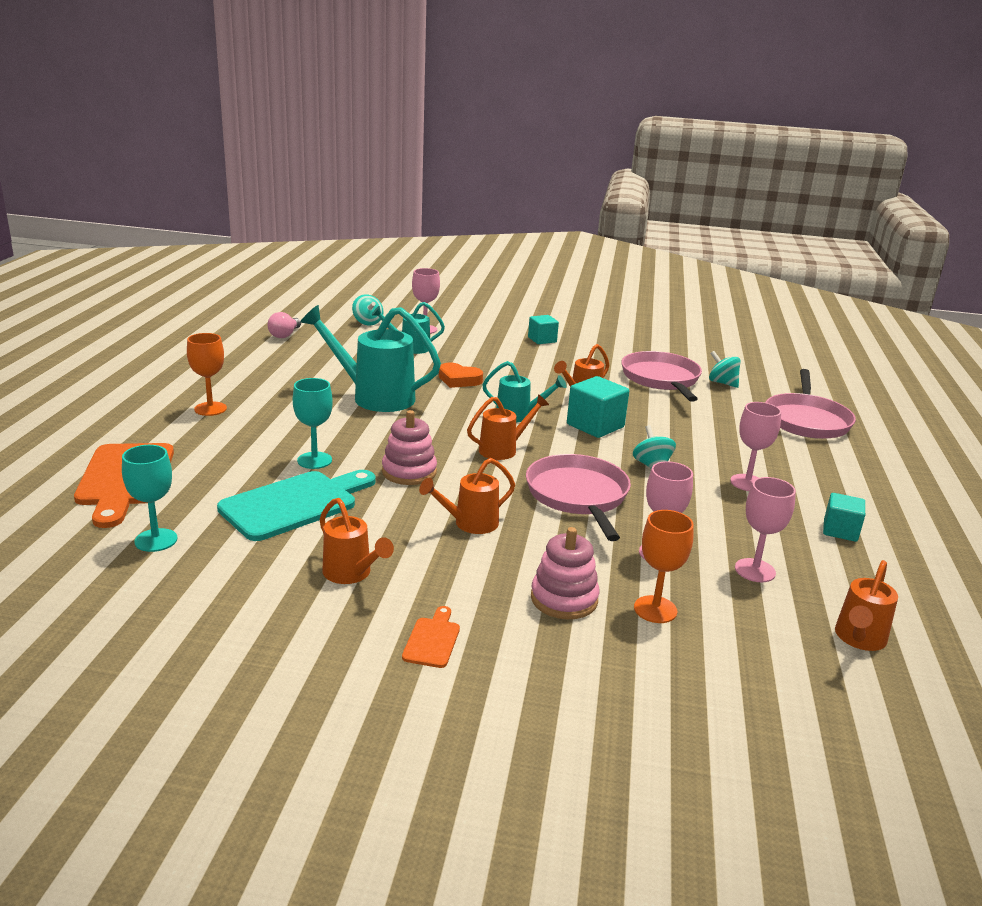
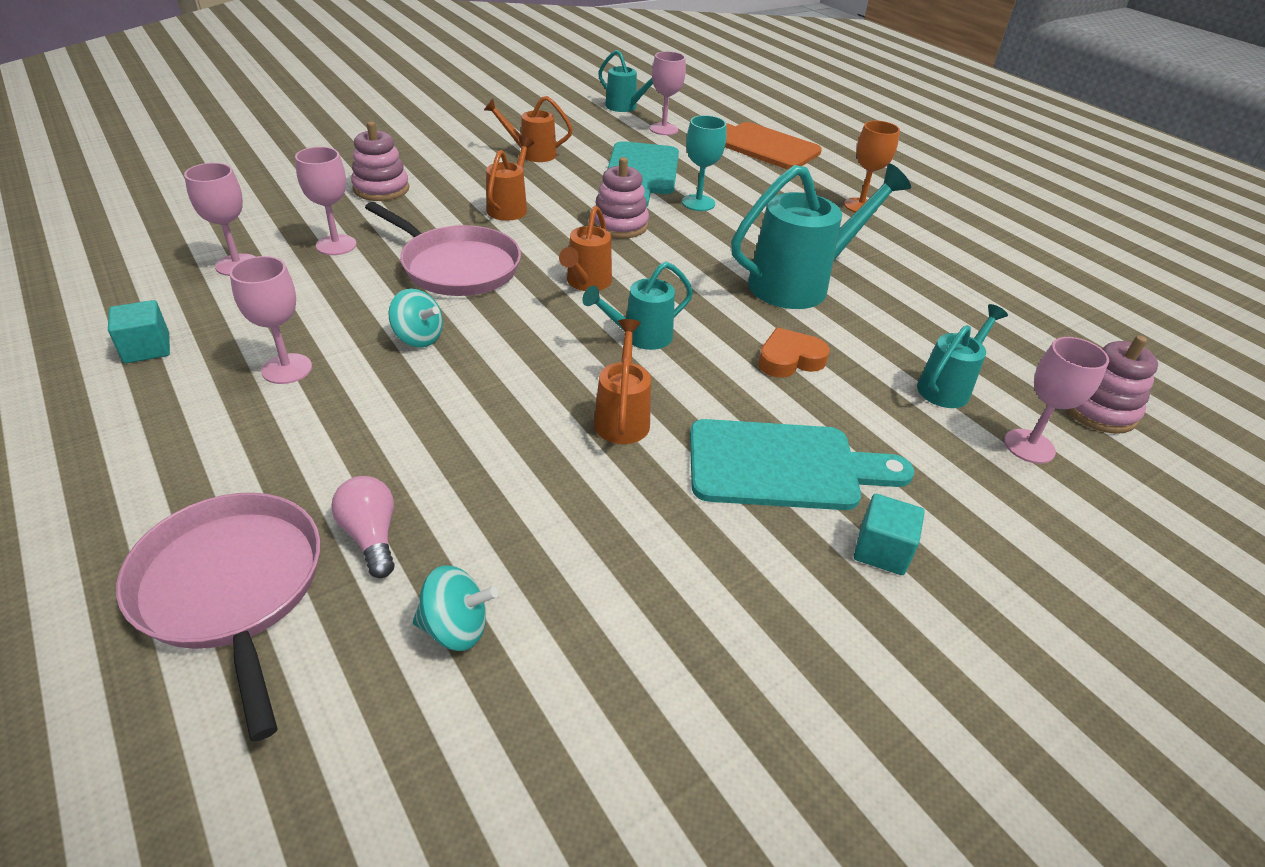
camera: 135 degrees right, 15 degrees up
turquoise goblet [122,445,177,552] -> pink goblet [650,51,686,135]
pink light bulb [267,312,301,338] -> pink light bulb moved to [331,476,395,578]
turquoise spinning top [352,294,384,325] -> pink stacking toy [1066,335,1158,434]
orange cutting board [402,606,460,668] -> none
turquoise cube [567,376,629,438] -> none
pink pan [621,351,702,401] -> none
orange goblet [634,510,694,623] -> none
orange watering can [835,560,898,651] -> none
none -> turquoise watering can [598,50,653,112]
none -> turquoise cutting board [690,419,914,510]

